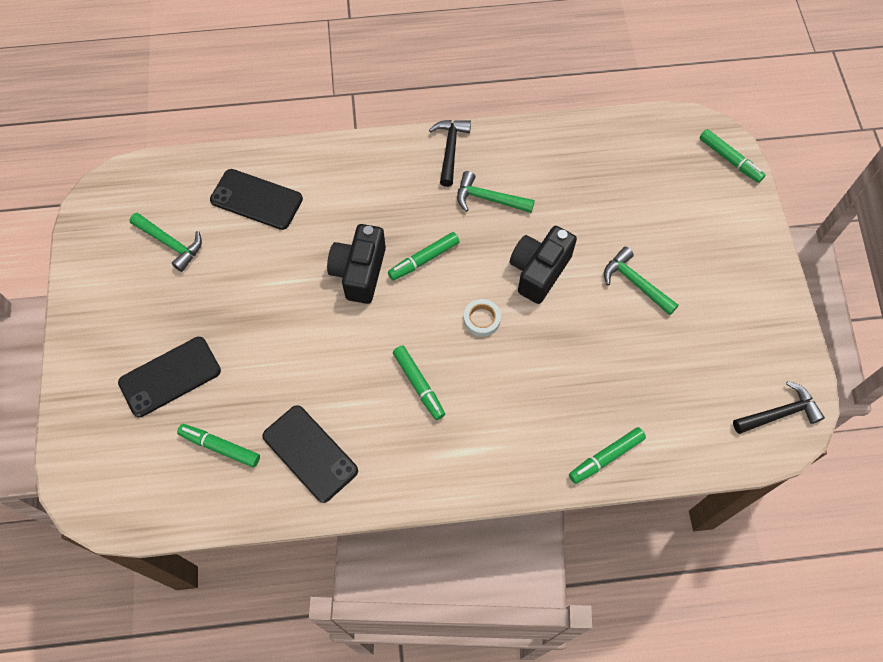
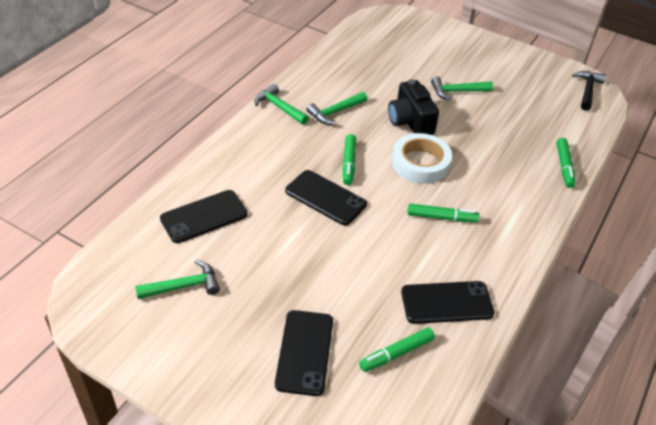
camera: 55 degrees left, 20 degrees down
black camera [327,224,386,304] -> black phone [285,170,367,225]
black hammer [429,120,471,187] -> green hammer [254,84,309,125]
white tape [464,299,501,337] -> white tape [392,133,452,184], size x1.95
green marker [700,129,765,183] -> none

